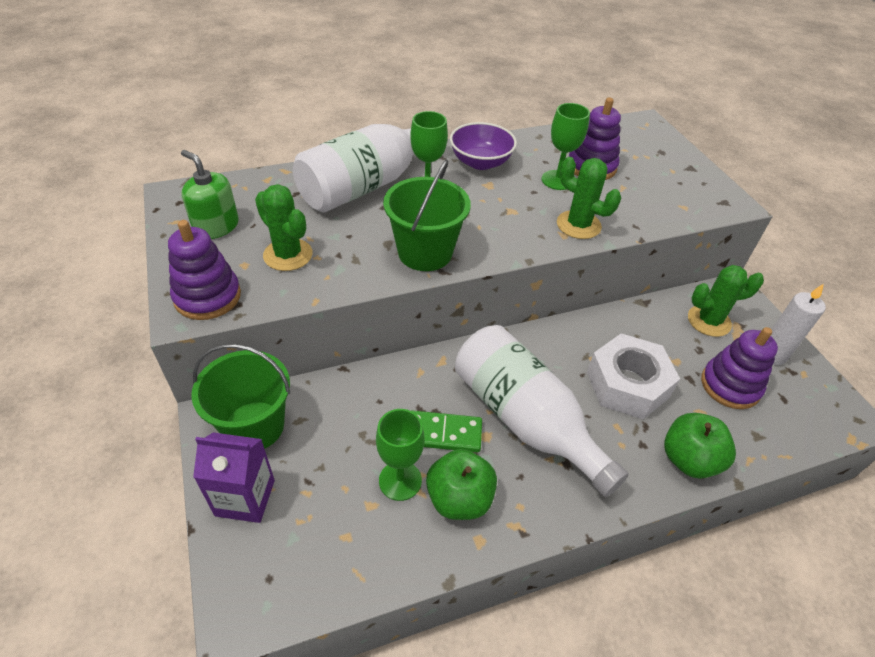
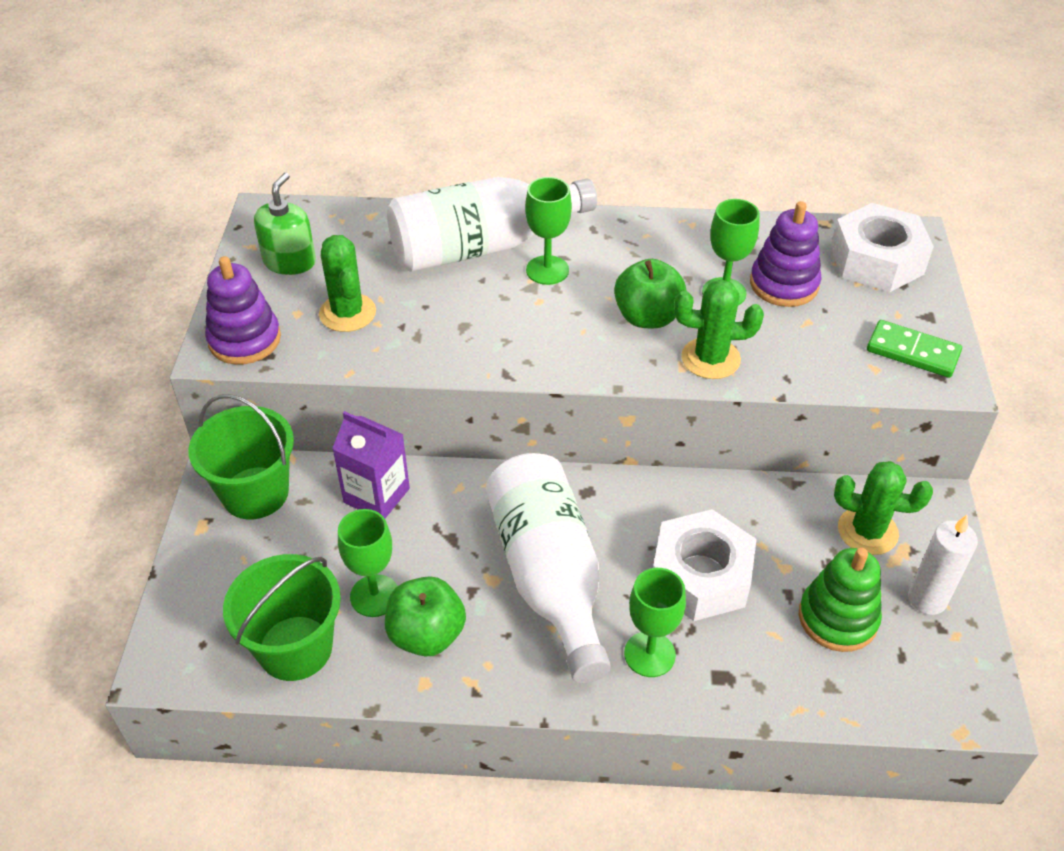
camera: 25 degrees right, 0 degrees up
green soap dispenser [181,150,239,239] -> green soap dispenser turned 45 degrees clockwise [254,173,316,275]
purple carton [193,432,275,523] -> purple carton moved to [332,411,410,518]
green bucket [383,159,471,271] -> green bucket moved to [223,554,341,681]
green domino [411,410,482,452] -> green domino moved to [867,320,962,378]
purple bowl [450,122,517,170] -> none
green cactus [557,157,621,239] -> green cactus turned 60 degrees counterclockwise [674,279,764,379]
green apple [664,413,736,479] -> green apple moved to [614,259,686,328]
purple stacking toy [701,327,778,409] -> green stacking toy [799,548,882,652]
none -> green goblet [624,568,686,677]
none -> white nut [830,203,934,292]

